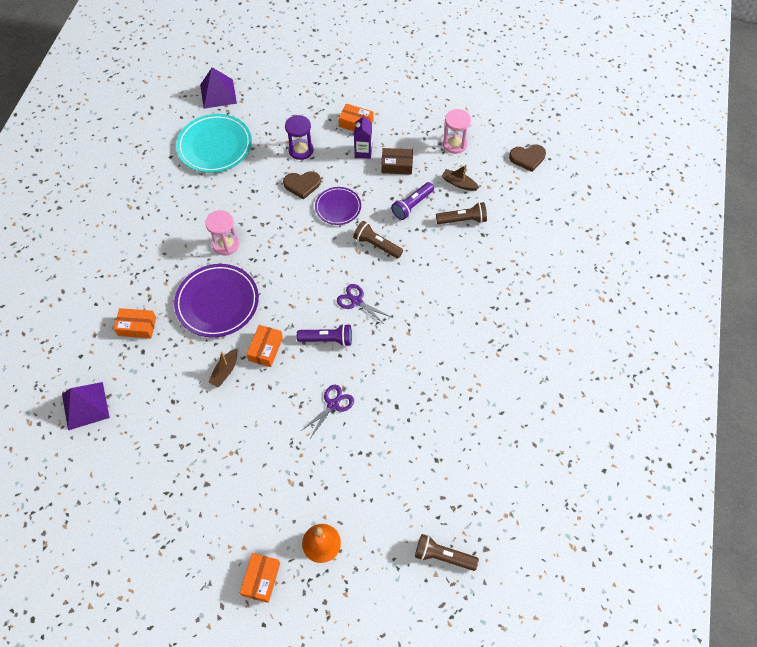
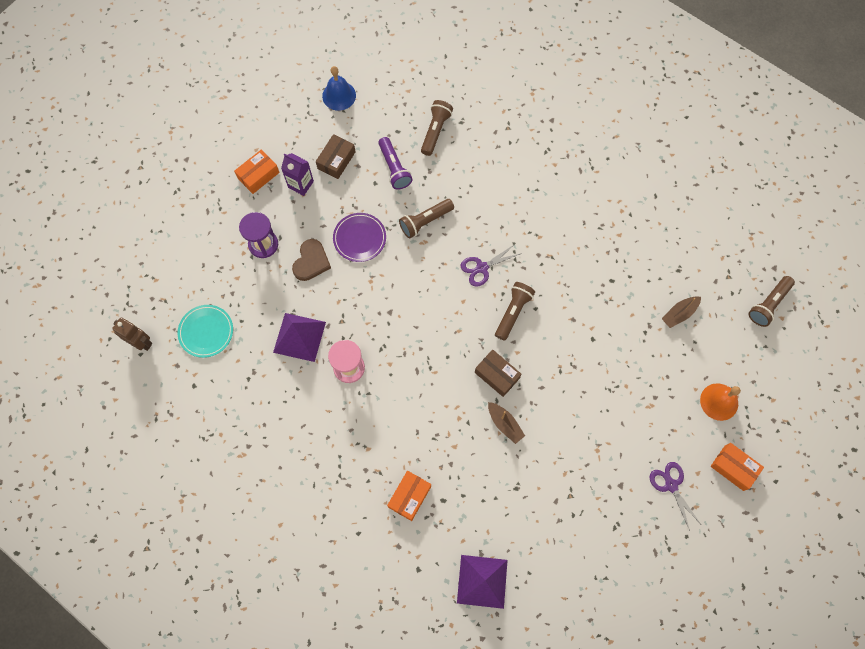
camera: 65 degrees left, 10 degrees up
purple plate [174,264,259,337] -> none
turquoise plate [176,114,252,173] -> turquoise plate [178,305,233,358], size x0.59
purple pyramid [200,67,237,109] -> purple pyramid moved to [273,313,326,362]
orange box [246,325,283,367] -> brown box [475,350,521,397]
purple flashlight [297,324,352,347] -> brown flashlight [495,282,535,341]
purple scissors [301,385,354,437] -> purple scissors moved to [650,462,700,531]
pink hourglass [442,109,471,154] -> blue bell [322,66,356,111]
brown boat [442,165,479,191] -> brown boat moved to [662,296,701,328]
brown heart [509,144,546,172] -> none
none -> brown robot [112,317,152,351]

